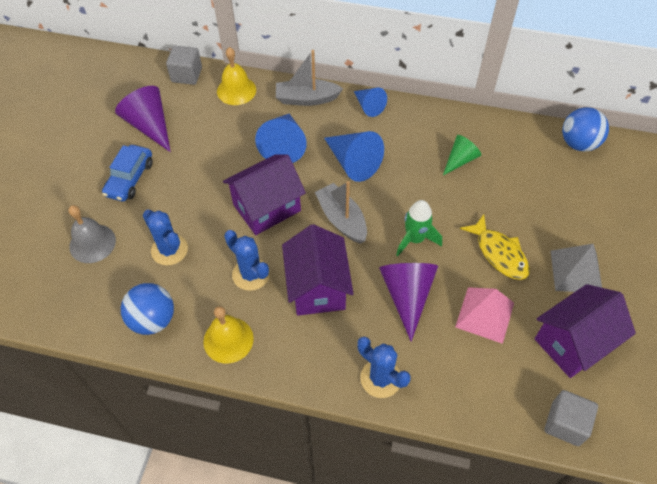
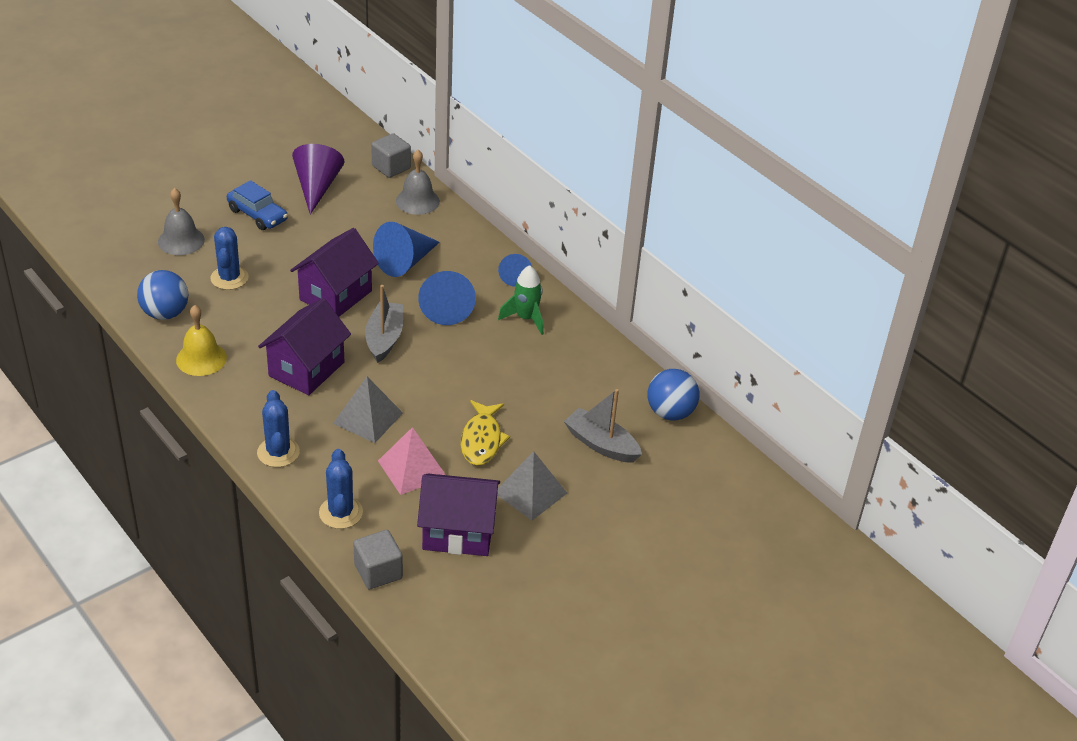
camera: 35 degrees right, 15 degrees down
blue car [102,145,153,202] -> blue car turned 105 degrees counterclockwise [227,180,288,230]
yellow bell [217,47,256,105] -> grey bell [396,150,440,215]
purple house [223,155,306,235] -> purple house turned 60 degrees counterclockwise [290,228,379,317]
blue cactus [224,230,270,291] -> blue cactus moved to [319,449,363,529]
grey boat [276,50,343,106] -> grey boat moved to [564,389,642,463]
purple cone [379,263,438,342] -> grey pyramid [333,377,403,443]
green rocket [396,200,442,256] -> green rocket moved to [498,265,544,335]
green cone [443,135,481,175] -> none

